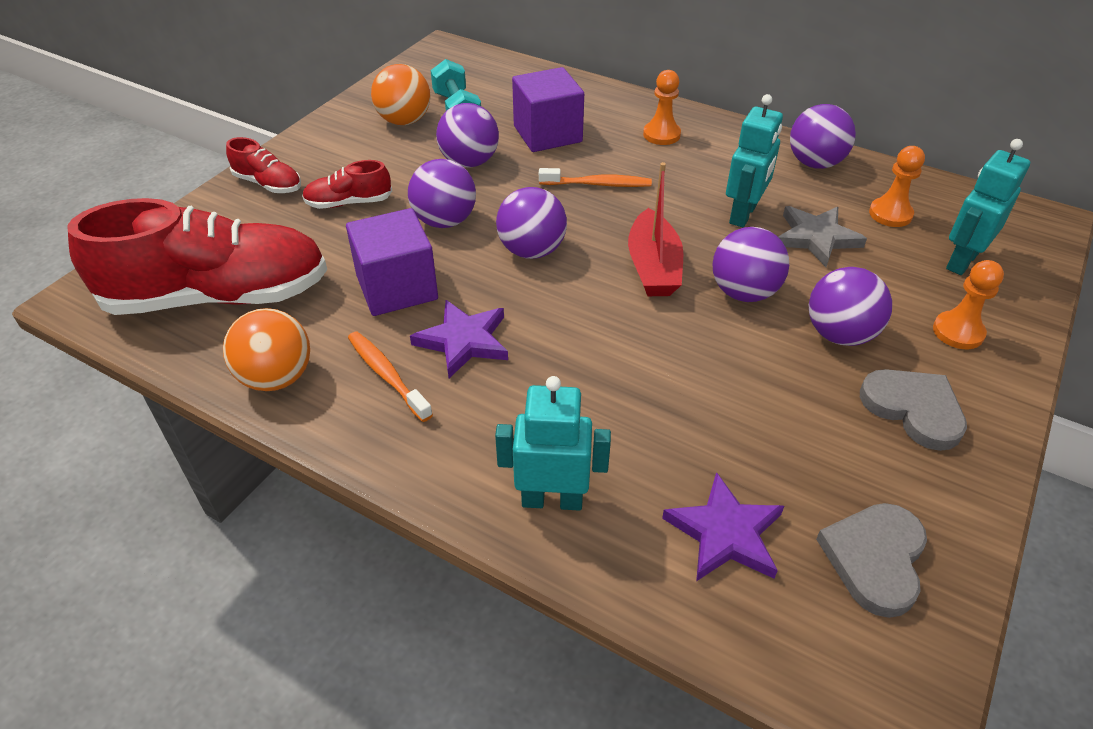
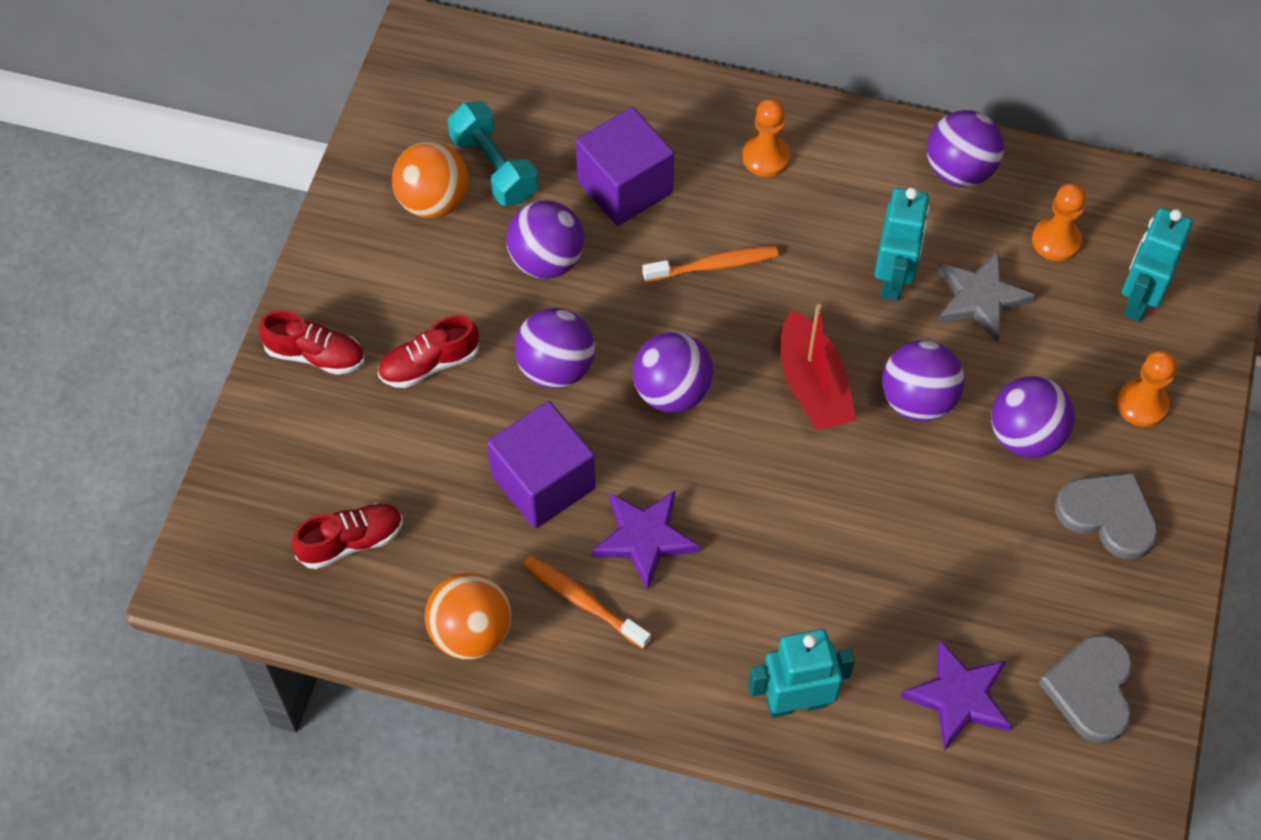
camera: 15 degrees left, 15 degrees up
red shoe [67,198,327,315] -> red shoe [292,503,403,569], size x0.44

